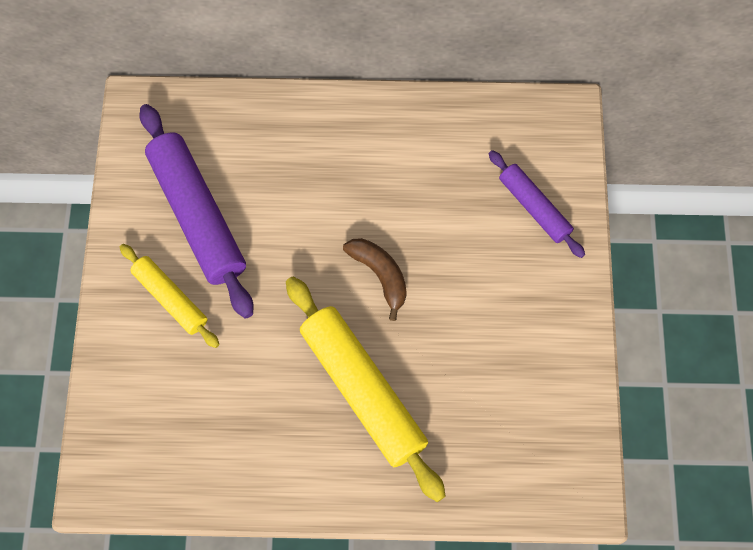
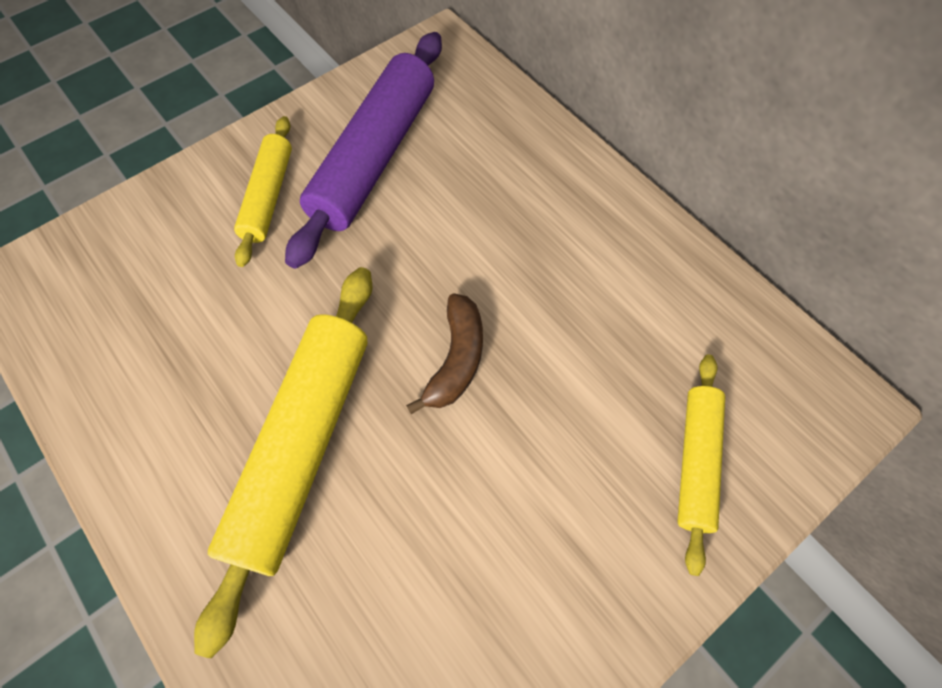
camera: 50 degrees right, 5 degrees down
purple rolling pin [489,150,585,258] -> yellow rolling pin [677,354,725,576]

